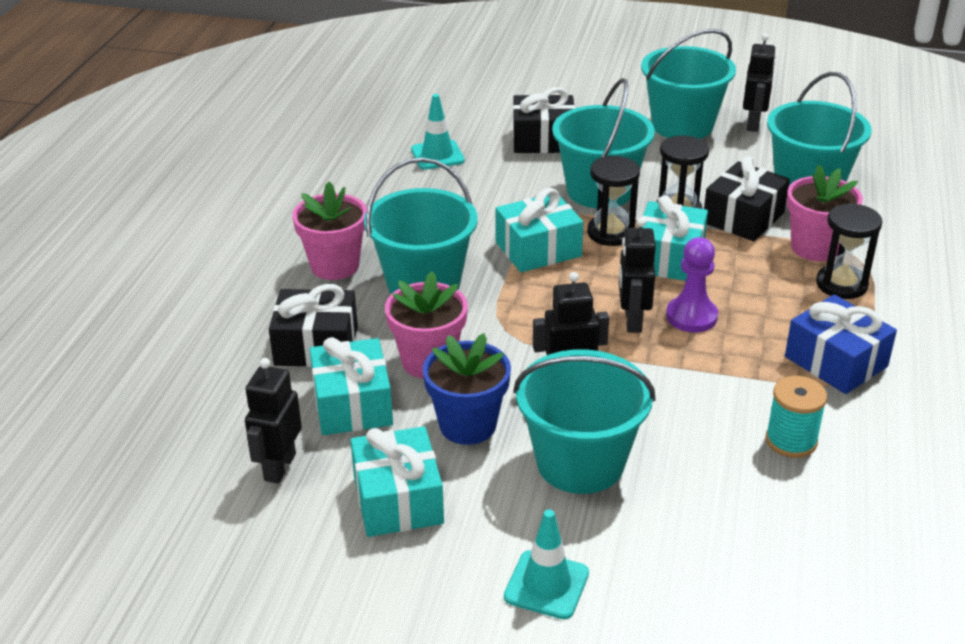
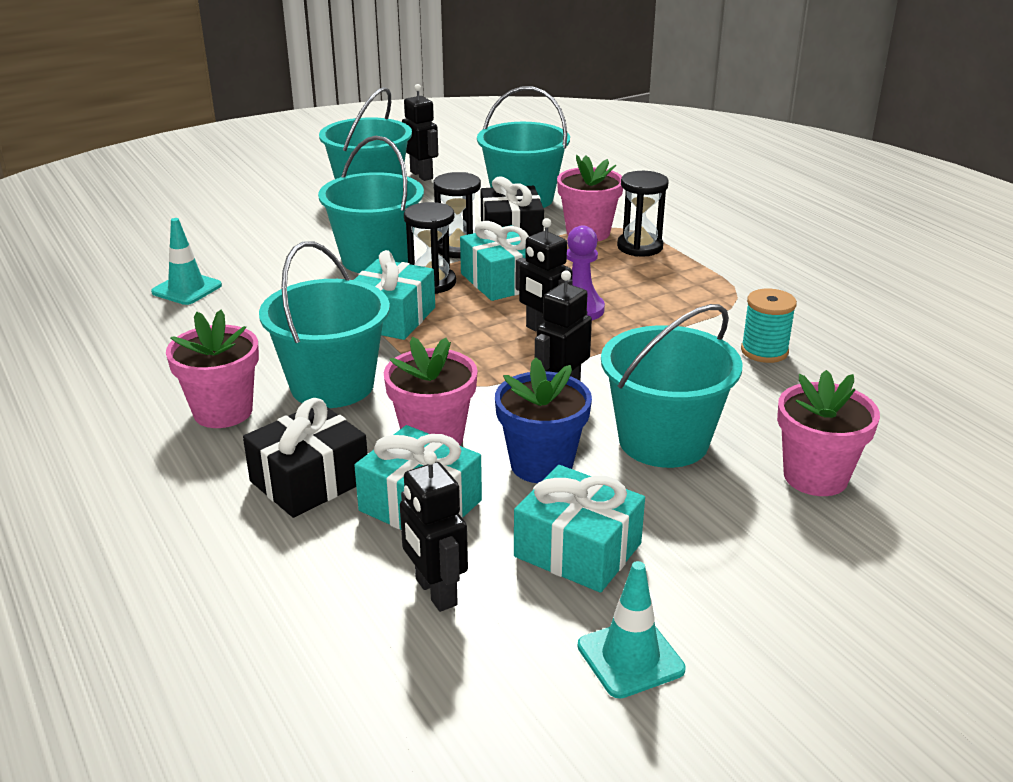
camera: 45 degrees left, 5 degrees down
turquoise traffic cone [504,509,589,619] -> turquoise traffic cone moved to [577,561,686,699]
black gift [513,87,575,153] -> none
blue gift [785,294,897,394] -> none
none -> pink flower pot [777,370,880,496]

